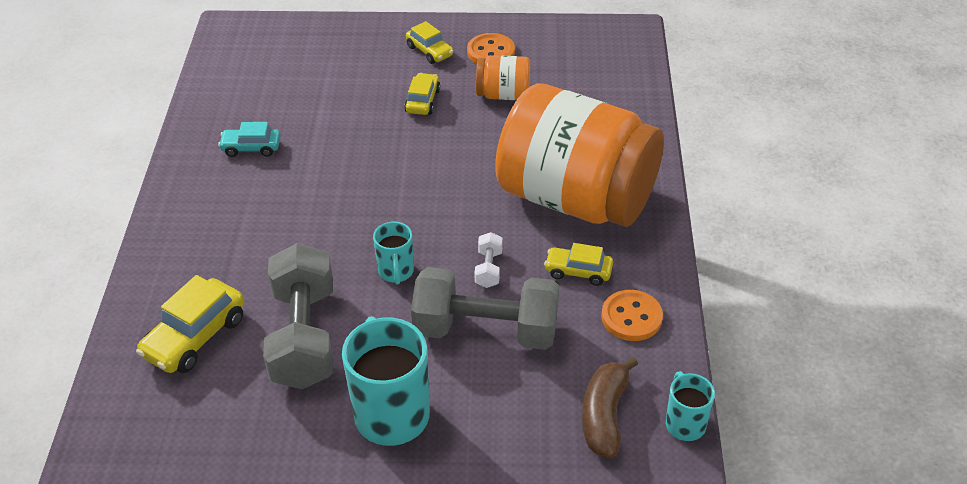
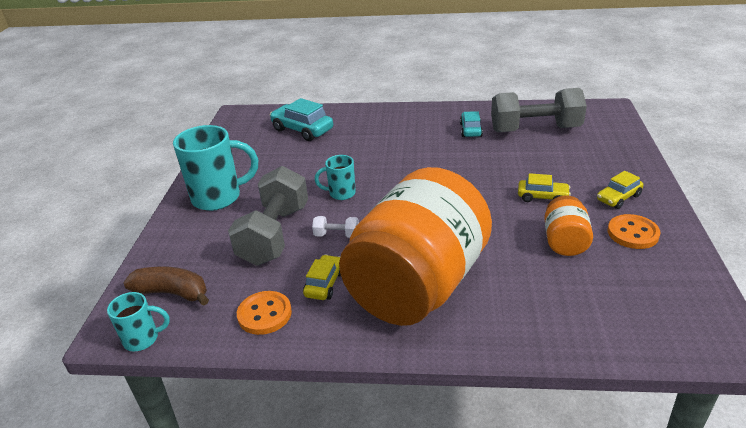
camera: 95 degrees right, 10 degrees down
yellow car [136,275,244,373] -> turquoise car [270,98,333,141]
grey dumbbell [263,243,333,389] -> grey dumbbell moved to [491,88,587,132]

